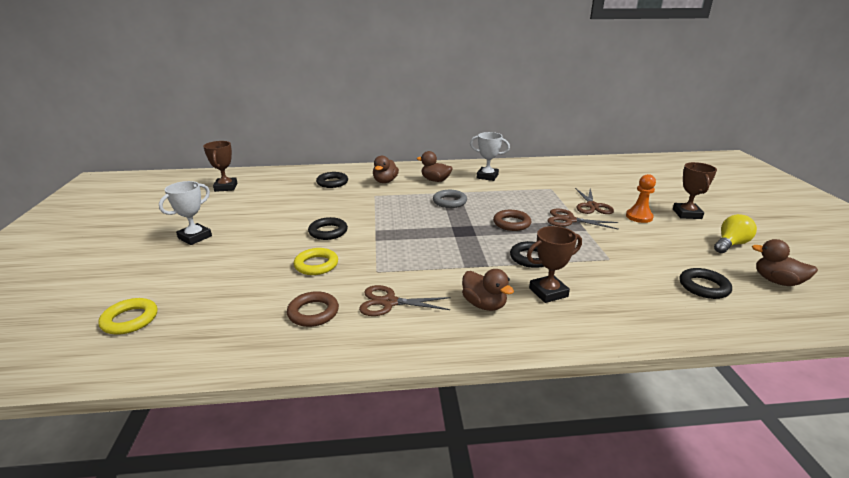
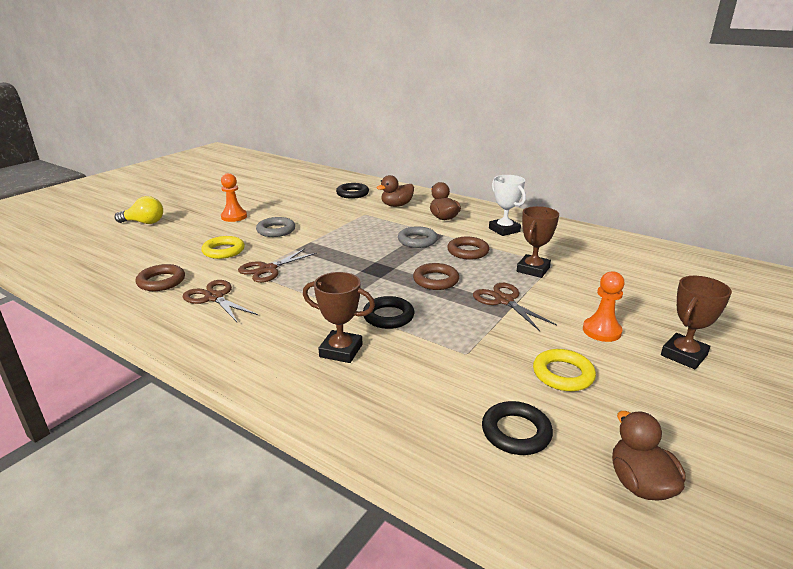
camera: 40 degrees right, 0 degrees up
yellow ring [98,298,157,335] -> yellow ring moved to [533,349,596,391]
white trophy [159,181,212,245] -> none
brown trophy [203,141,237,192] -> brown trophy moved to [517,206,559,278]
black ring [308,217,348,240] -> grey ring [256,217,295,237]
brown duck [462,269,514,311] -> none
brown scissors [575,188,614,214] -> brown scissors moved to [238,248,317,283]
yellow light bulb [714,214,757,253] -> yellow light bulb moved to [115,196,163,224]
none -> orange pawn [221,173,247,222]
none -> brown ring [447,237,489,260]

